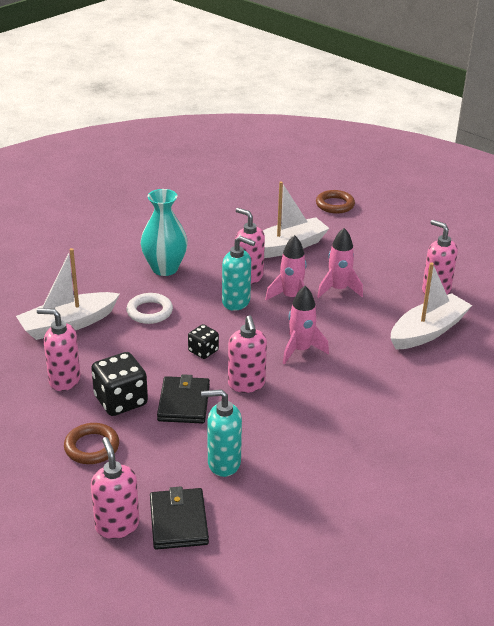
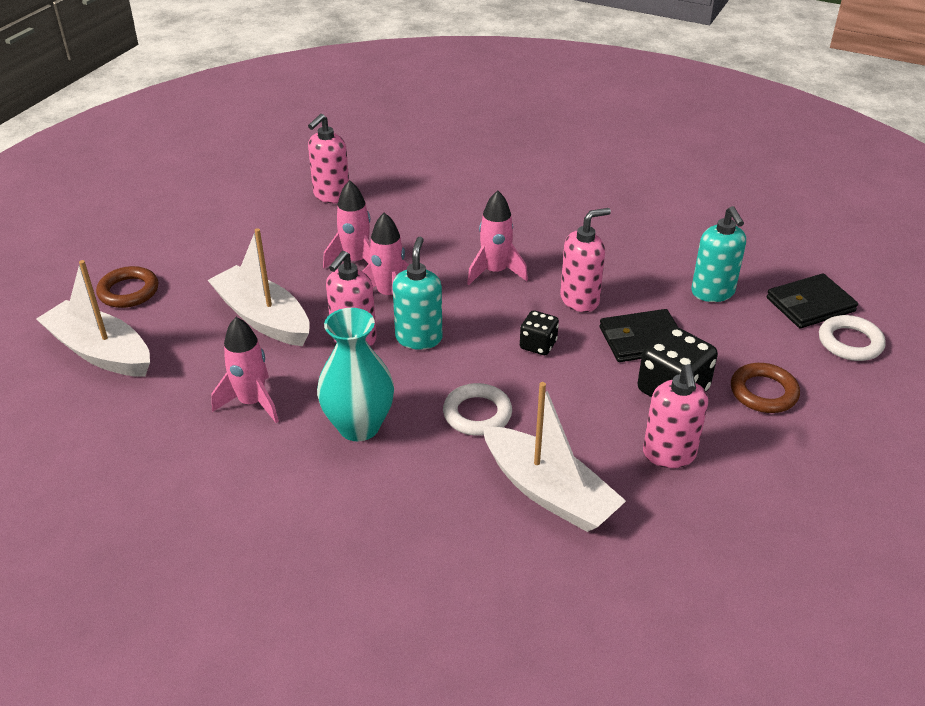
camera: 105 degrees left, 5 degrees up
pink soap dispenser [91,437,140,539] -> white ring [819,315,886,361]
white boat [390,263,472,350] -> white boat moved to [36,260,150,377]
none -> pink rocket [211,317,279,423]

